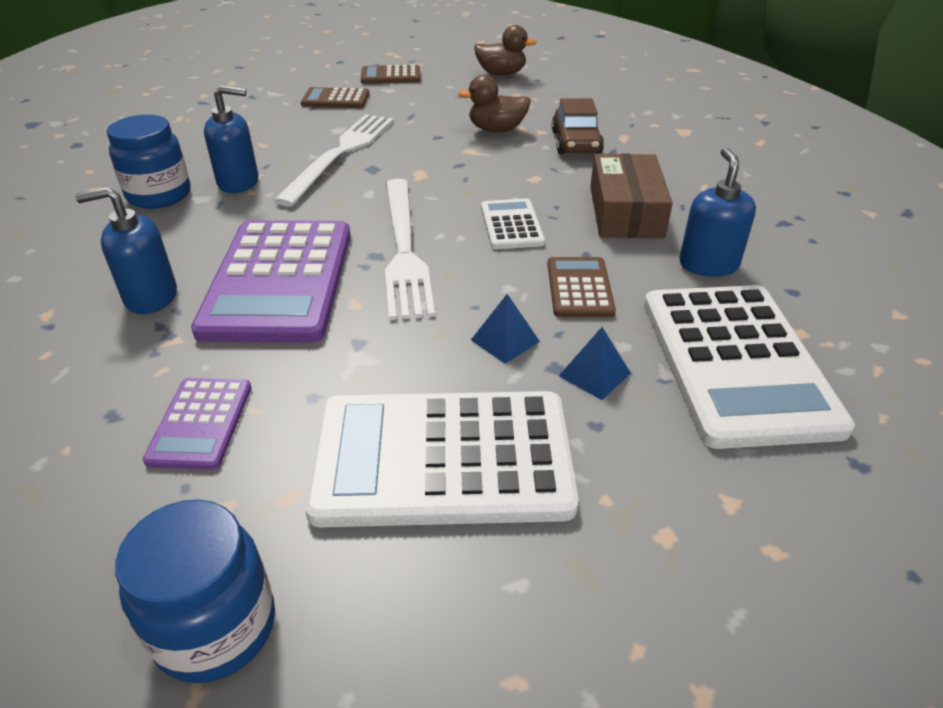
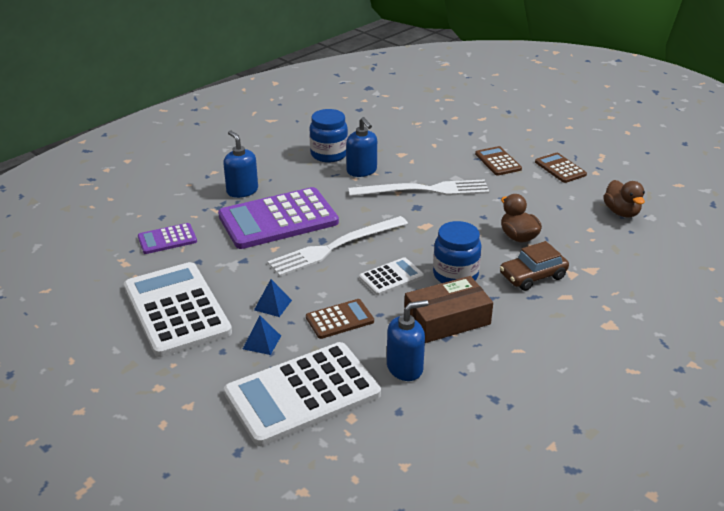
camera: 65 degrees right, 5 degrees down
blue jar [115,500,275,683] -> blue jar moved to [433,221,481,283]

